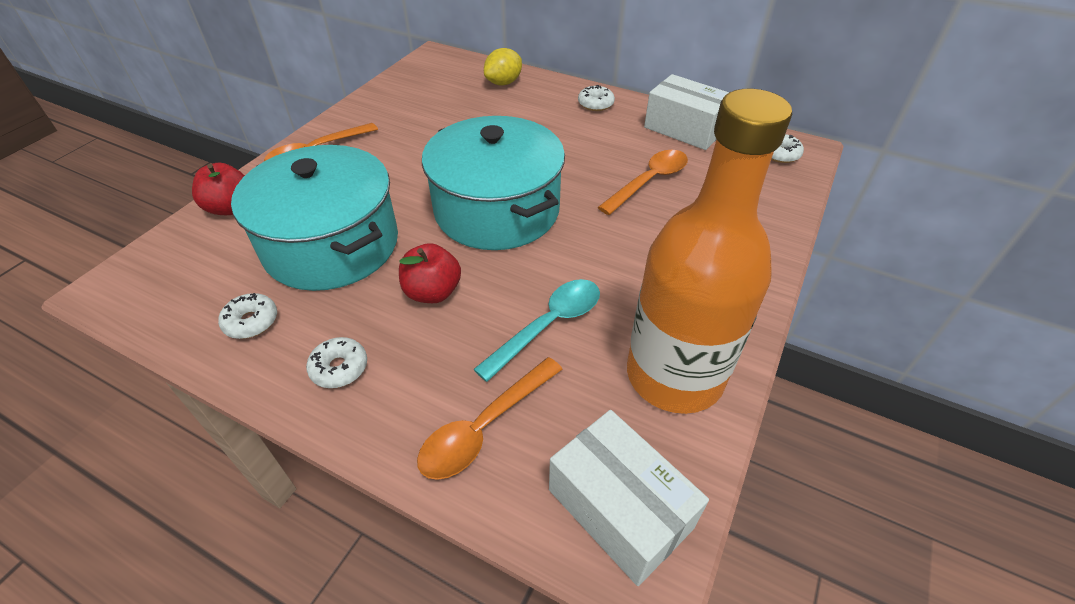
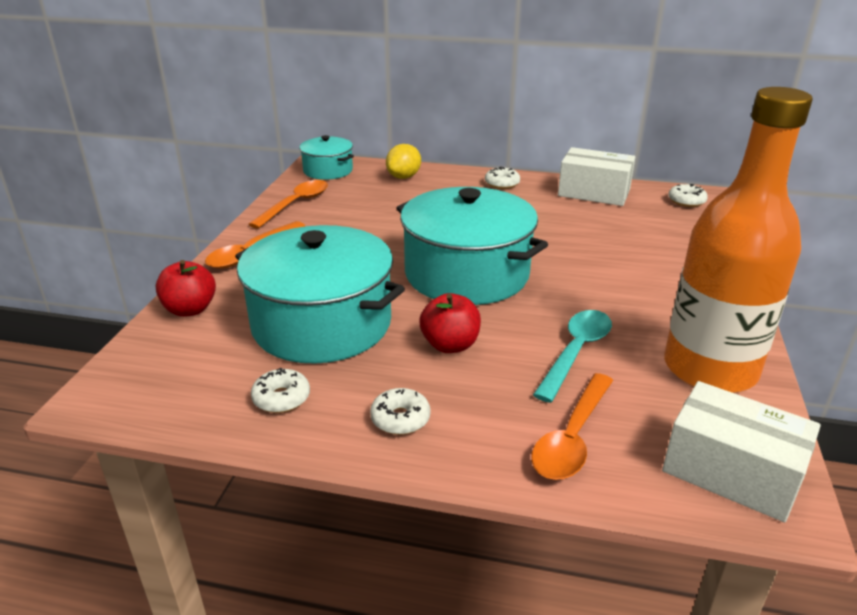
camera: 15 degrees left, 15 degrees down
orange spoon [598,150,688,215] -> orange spoon moved to [248,180,328,229]
none -> turquoise pot [299,135,354,180]

